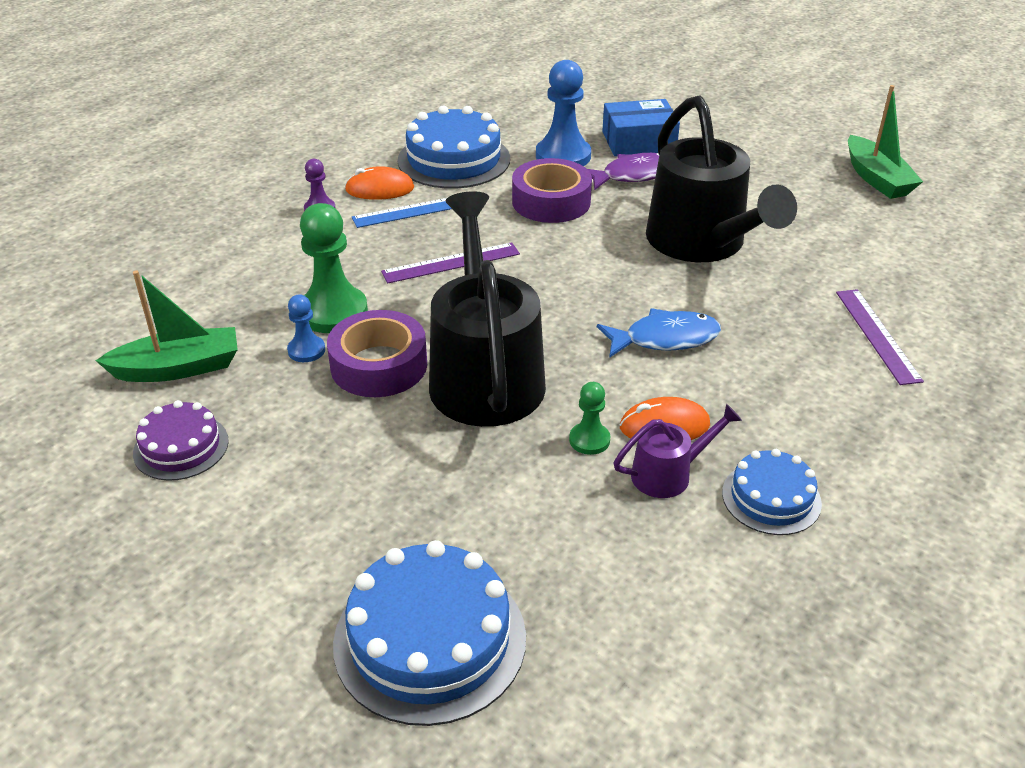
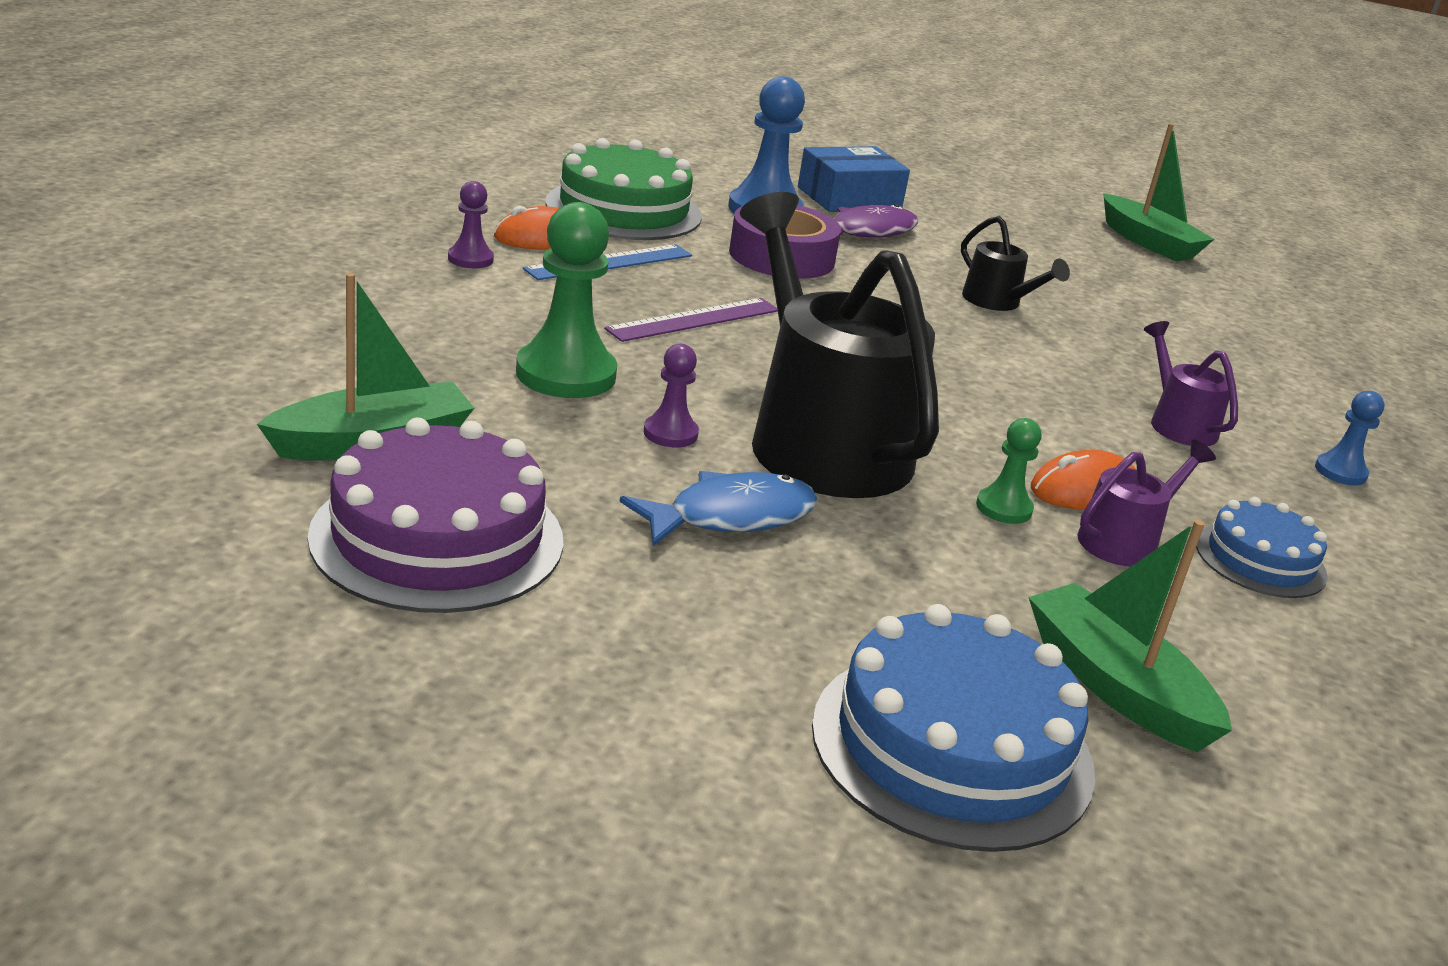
camera: 20 degrees left, 10 degrees down
purple cake [133,400,229,481] -> purple cake [308,418,563,613], size x1.73
blue pawn [287,295,325,362] -> blue pawn moved to [1315,391,1385,486]
purple tape [327,310,427,397] -> purple pawn [644,344,699,447]
blue cake [398,106,510,189] -> green cake [545,138,702,240]
blue fish [597,308,721,358] -> blue fish moved to [620,471,817,546]
black watering can [646,96,797,262] -> black watering can [961,216,1070,311], size x0.45
purple ruler [836,289,924,385] -> none
none -> green boat [1028,520,1232,752]
none -> purple watering can [1144,321,1238,446]

